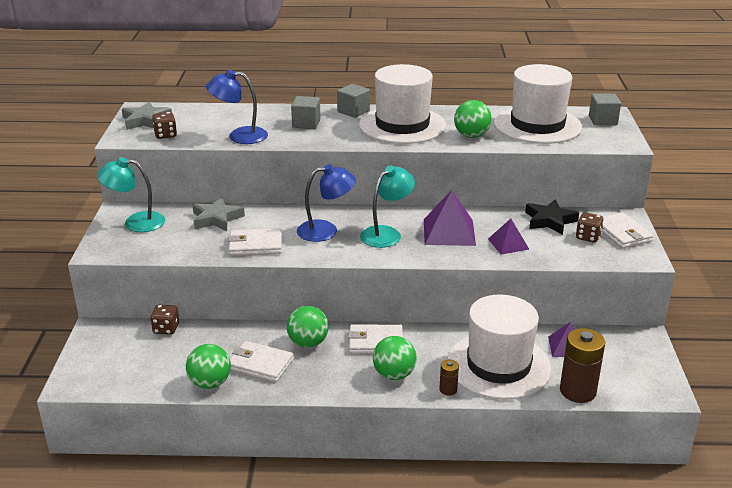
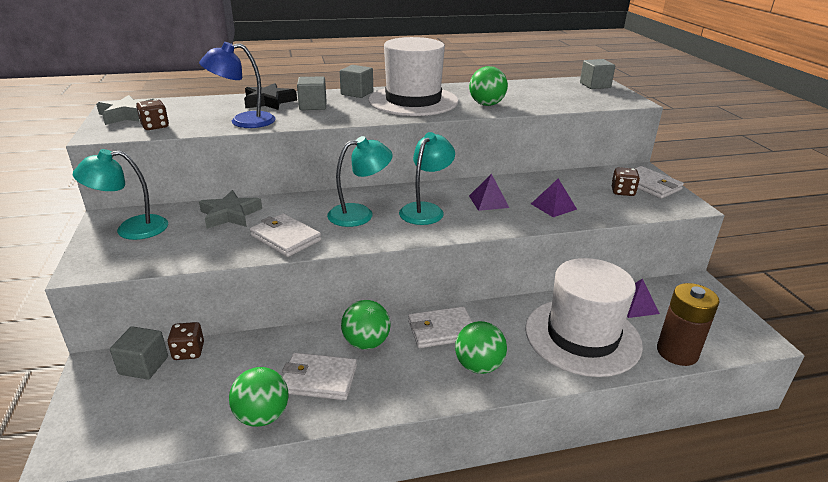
camera: 15 degrees left, 0 degrees up
white wallet [228,228,282,256] -> white wallet turned 60 degrees clockwise [250,213,321,257]
blue lamp [297,164,356,242] -> turquoise lamp [327,136,393,227]
purple pyramid [424,190,476,246] -> purple pyramid [469,174,509,211], size x0.61
brown battery [439,359,459,396] -> none
white hat [494,64,582,144] -> none
black star [525,199,579,235] -> black star moved to [244,83,297,110]
none -> grey cube [110,326,168,380]

